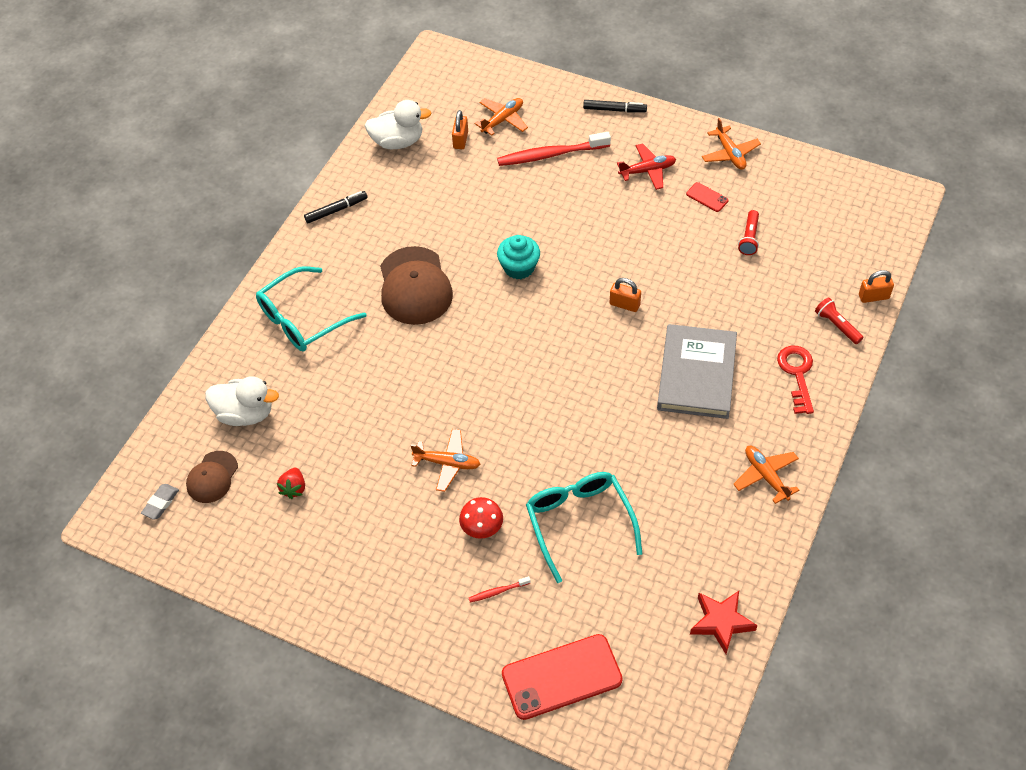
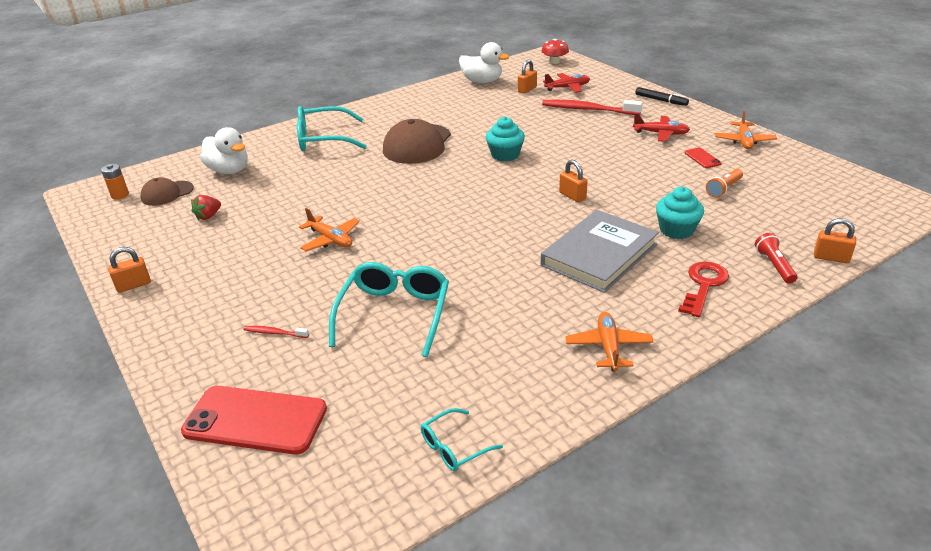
camera: 30 degrees right, 20 degrees down
grey eraser [141,484,179,519] -> orange battery [101,164,129,200]
black marker [304,191,368,223] -> none
red mushroom [459,497,503,539] -> red mushroom moved to [541,39,569,64]
orange plane [475,98,528,135] -> red plane [543,73,590,93]
red star [690,591,758,654] -> turquoise glasses [421,408,503,471]
red flashlight [738,210,759,255] -> orange flashlight [706,169,743,198]
none -> orange padlock [108,247,151,293]
none -> turquoise cupcake [656,187,704,239]

